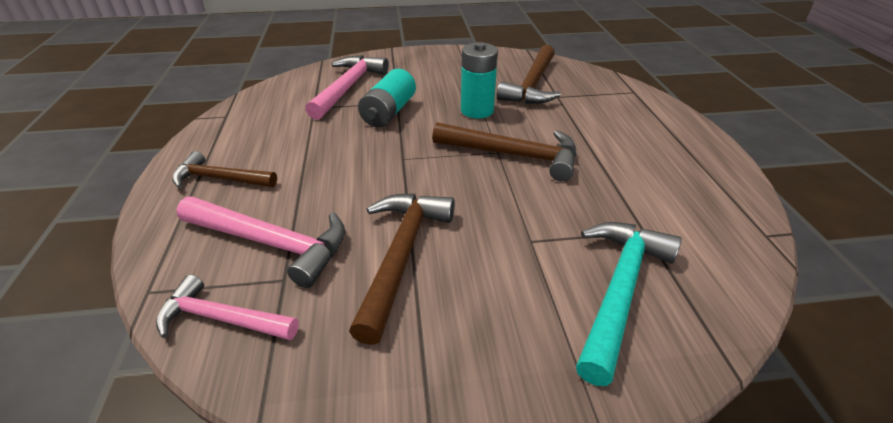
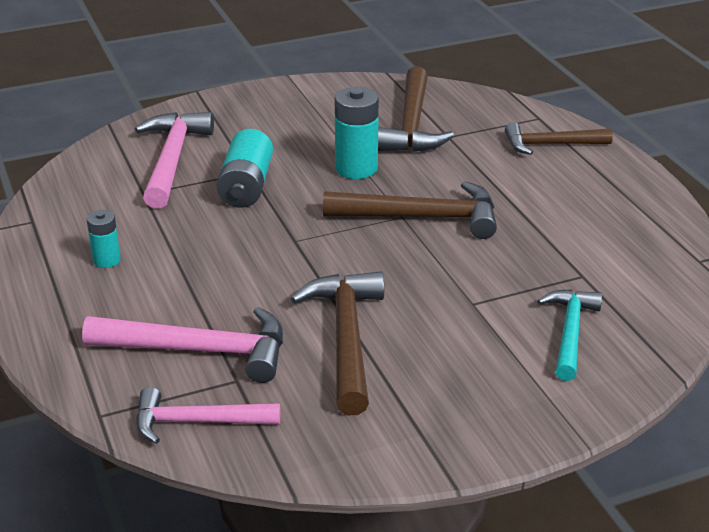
camera: 15 degrees left, 5 degrees down
brown hammer [172,151,277,188] -> brown hammer moved to [505,122,613,155]
turquoise hammer [576,222,682,386] -> turquoise hammer [537,289,603,381], size x0.67
none -> turquoise battery [87,210,121,268]

